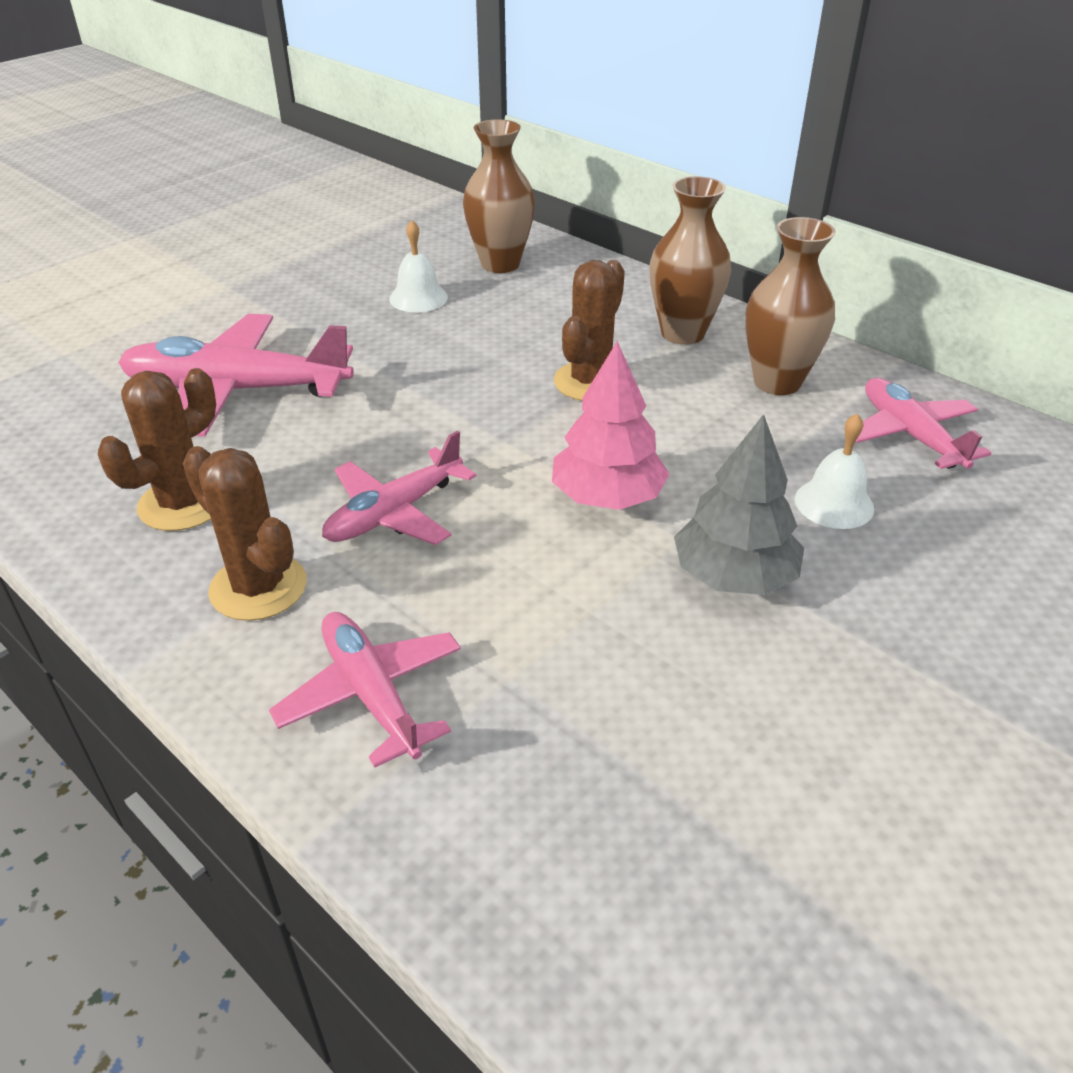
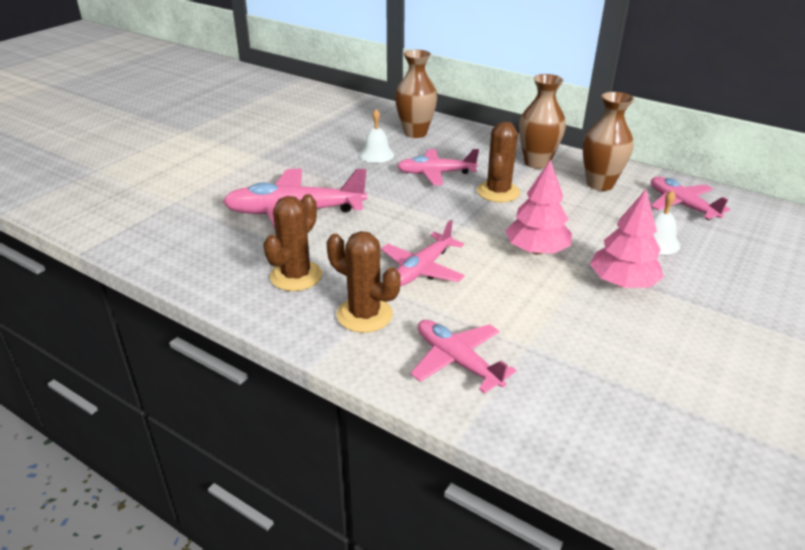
camera: 10 degrees left, 5 degrees down
grey tree [674,414,804,595] -> pink tree [590,189,664,288]
none -> pink plane [397,149,479,185]

